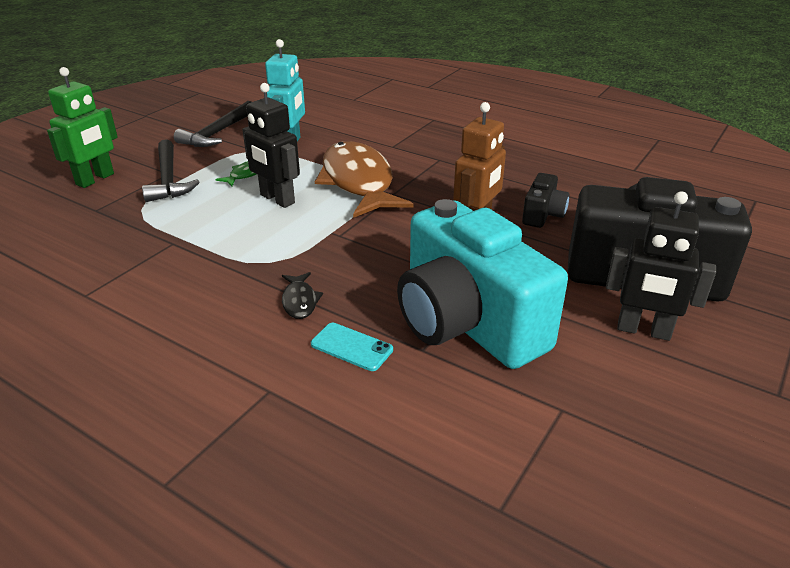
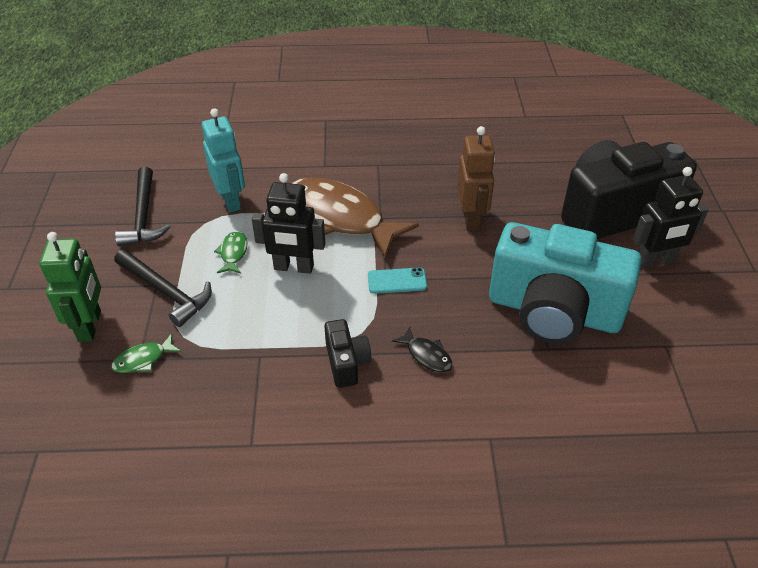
camera: 35 degrees left, 10 degrees up
turquoise phone [311,323,393,371] -> turquoise phone moved to [368,267,427,294]
black camera [522,173,569,228] -> black camera moved to [324,319,371,388]
none -> green fish [111,334,181,373]

